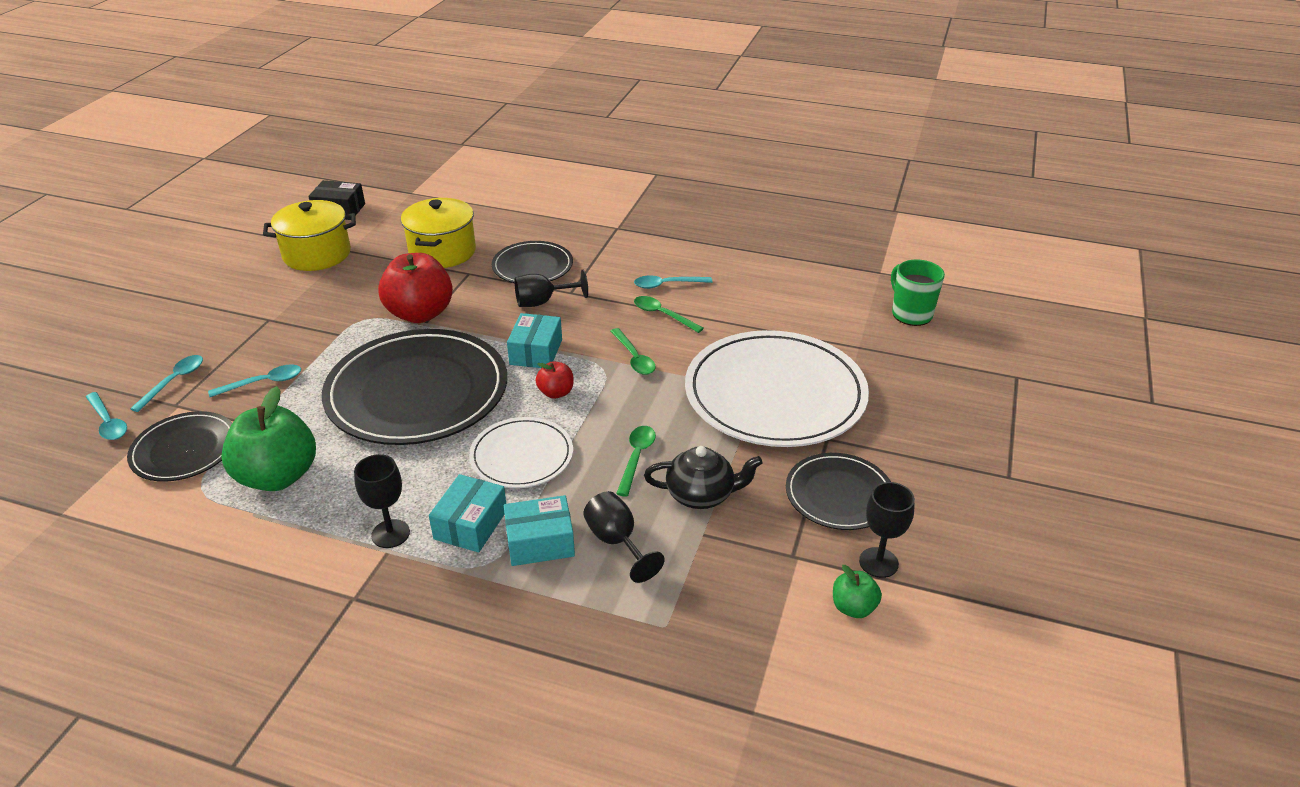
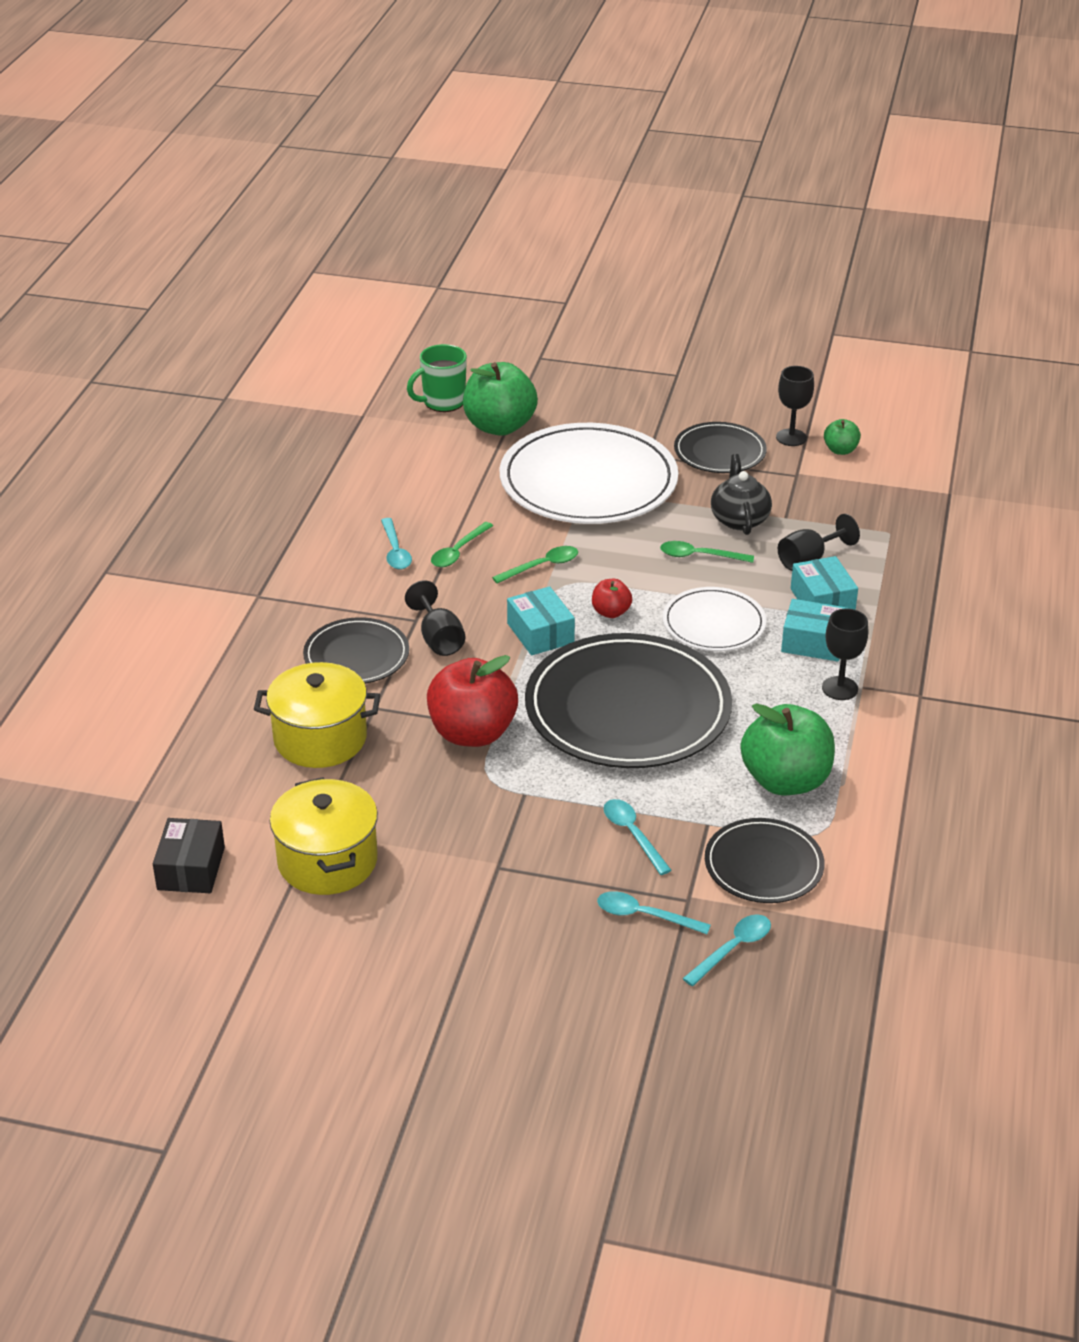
camera: 95 degrees left, 0 degrees up
turquoise box [507,313,562,368] -> turquoise box turned 60 degrees clockwise [507,586,575,655]
none -> green apple [463,362,538,435]

